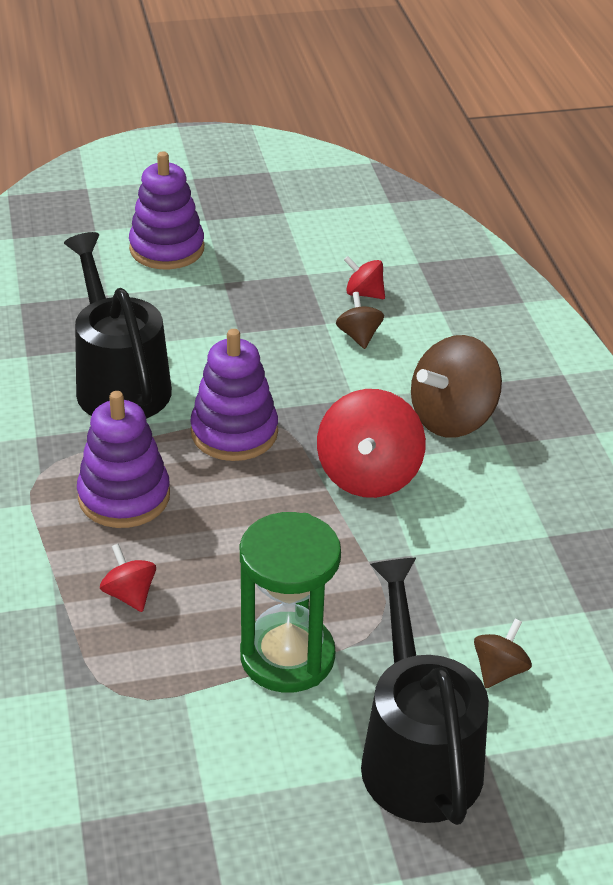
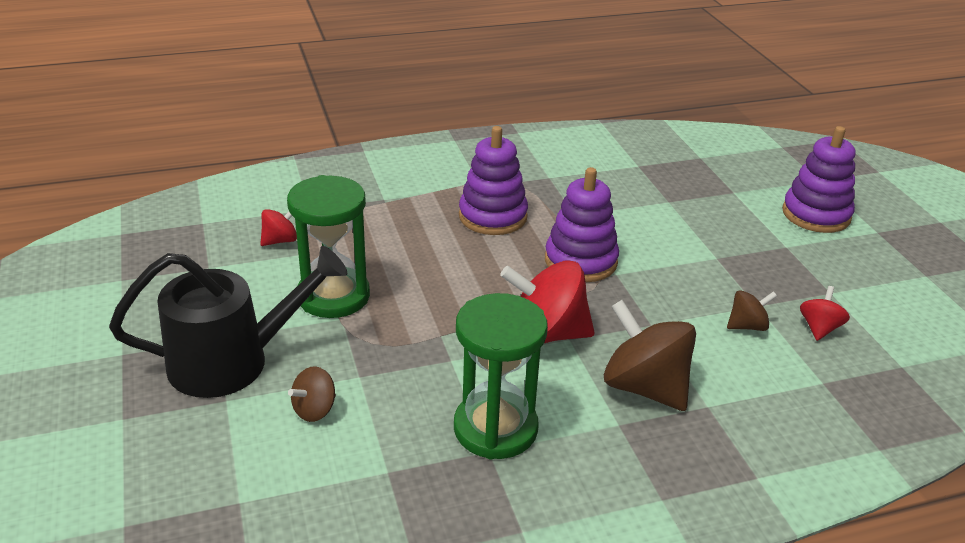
camera: 85 degrees right, 5 degrees down
black watering can [64,232,172,419] -> none
red spinning top [100,544,156,612] -> red spinning top moved to [260,209,297,246]
brown spinning top [474,619,532,688] -> brown spinning top turned 105 degrees clockwise [288,366,336,422]
none -> green hourglass [454,293,548,460]

